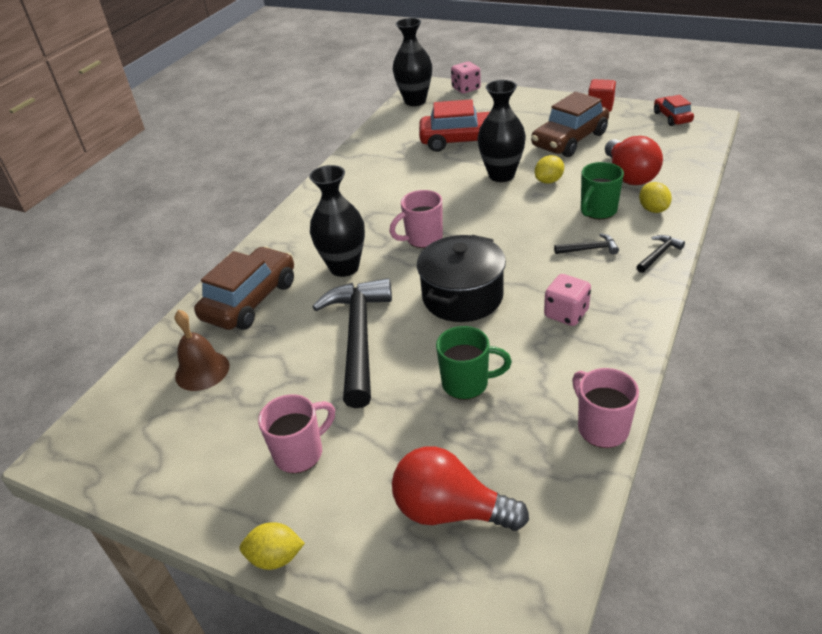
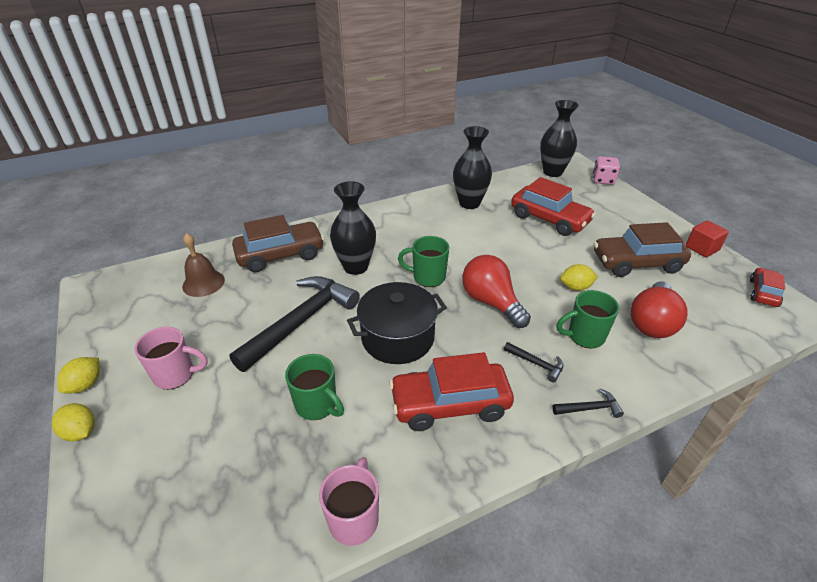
camera: 35 degrees right, 0 degrees up
pink mug [389,190,443,248] -> green mug [398,236,449,287]
red light bulb [392,446,529,531] -> red light bulb moved to [462,255,531,328]
black vase [477,80,526,182] -> black vase moved to [453,126,492,209]
pink dice [544,274,591,326] -> red car [389,352,514,431]
yellow lemon [639,182,672,213] -> yellow lemon moved to [57,357,100,393]

